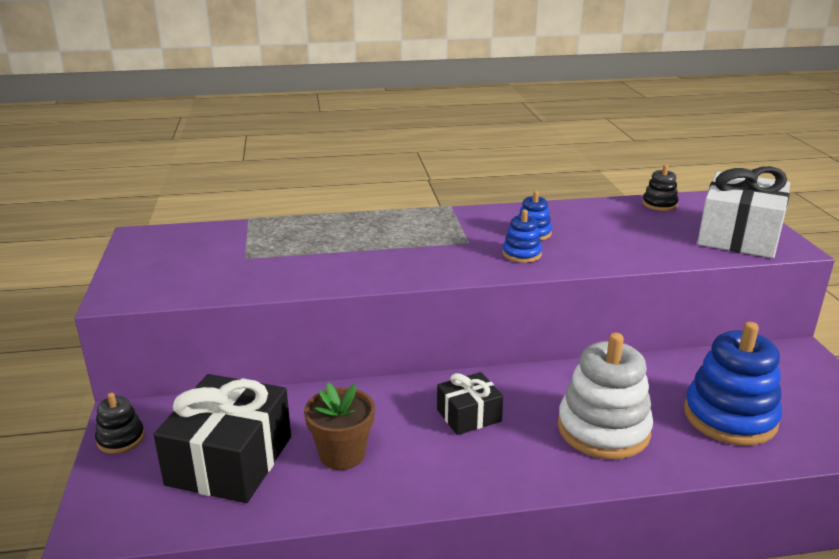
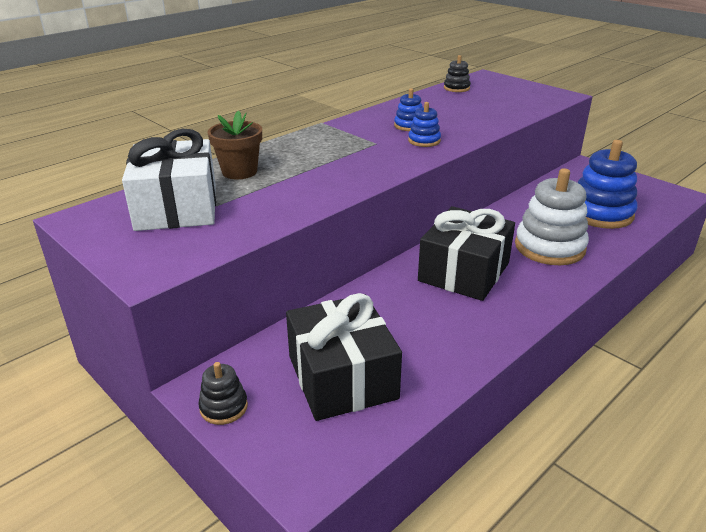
camera: 35 degrees left, 5 degrees up
brown flower pot [304,383,375,470] -> brown flower pot moved to [207,110,262,180]
black gift [437,372,503,435] -> black gift [418,206,515,301], size x1.85
white gift [697,166,790,258] -> white gift moved to [122,129,216,231]

